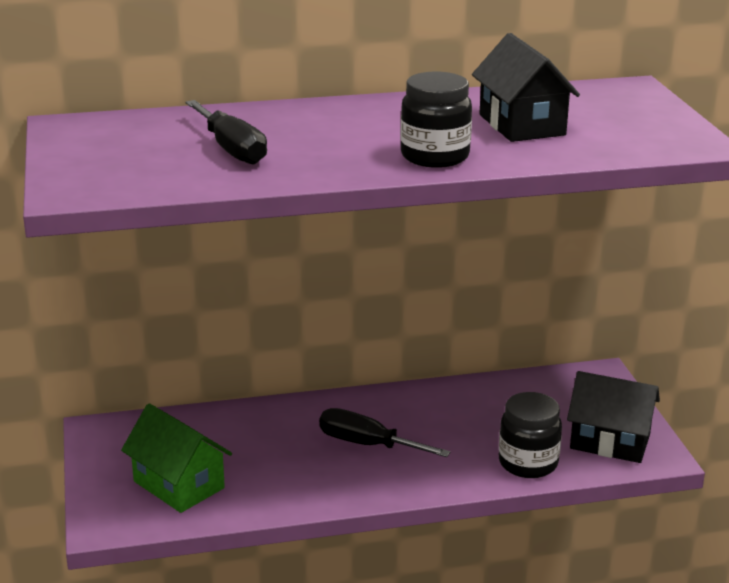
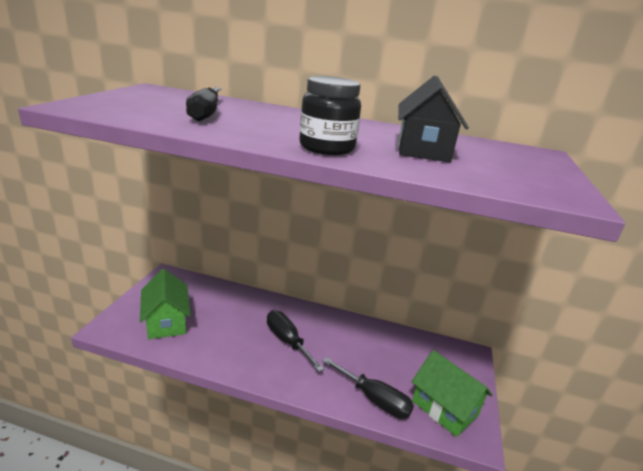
camera: 25 degrees right, 0 degrees up
black jar [499,392,562,478] -> black screwdriver [322,357,414,419]
black house [567,371,660,463] -> green house [412,350,492,437]

